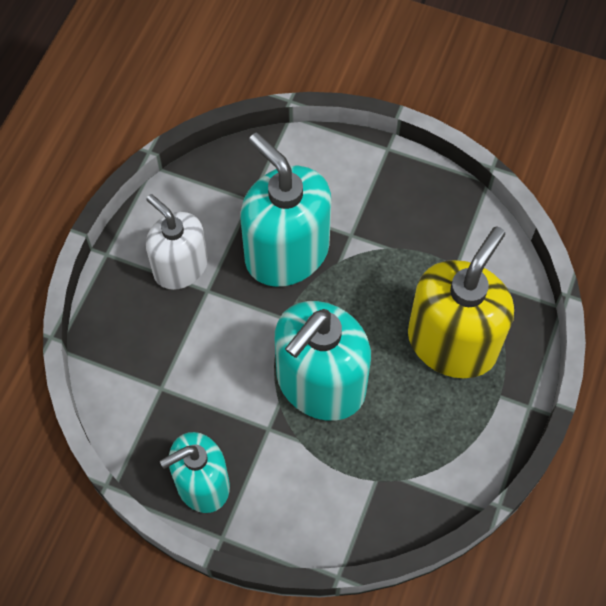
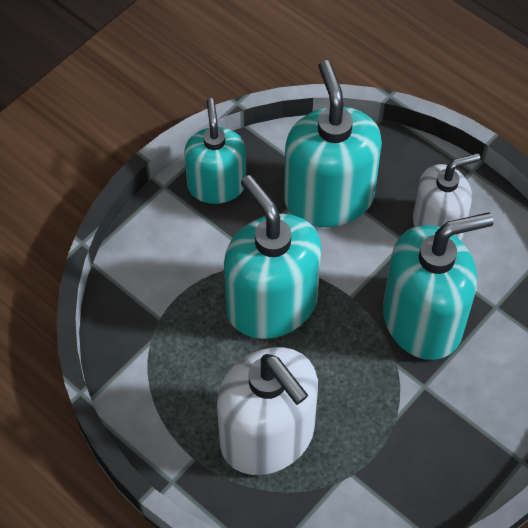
camera: 110 degrees right, 5 degrees down
yellow soap dispenser [408,226,514,378] -> white soap dispenser [217,347,318,475]
none -> turquoise soap dispenser [284,60,382,227]

